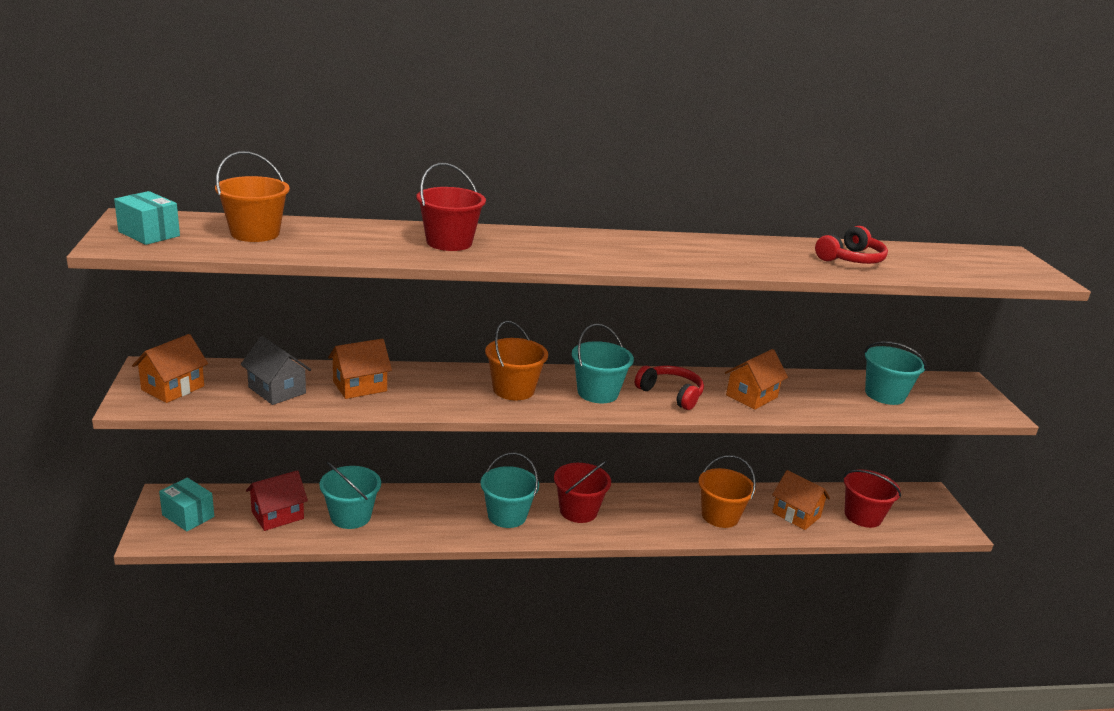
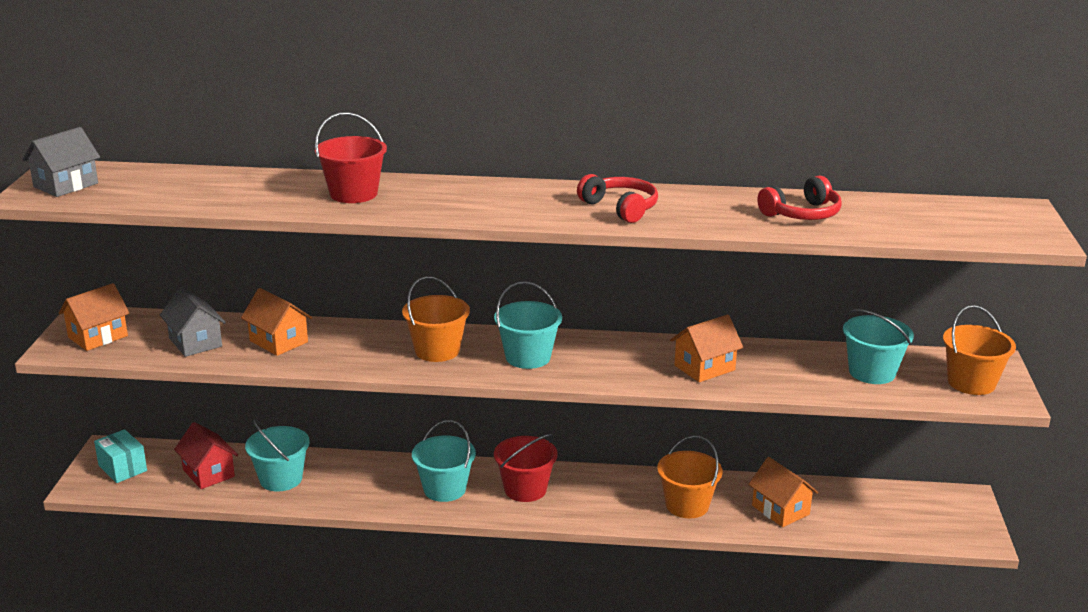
camera: 15 degrees right, 0 degrees up
turquoise box [114,191,180,245] -> grey house [23,127,100,197]
orange bucket [215,151,290,242] -> orange bucket moved to [943,305,1016,395]
red house [246,470,308,531] -> red house turned 75 degrees clockwise [174,422,238,489]
orange house [328,338,392,399] -> orange house turned 60 degrees clockwise [241,288,312,356]
red headphones [635,365,704,410] -> red headphones moved to [577,174,658,223]
red bucket [844,469,901,528] -> none

